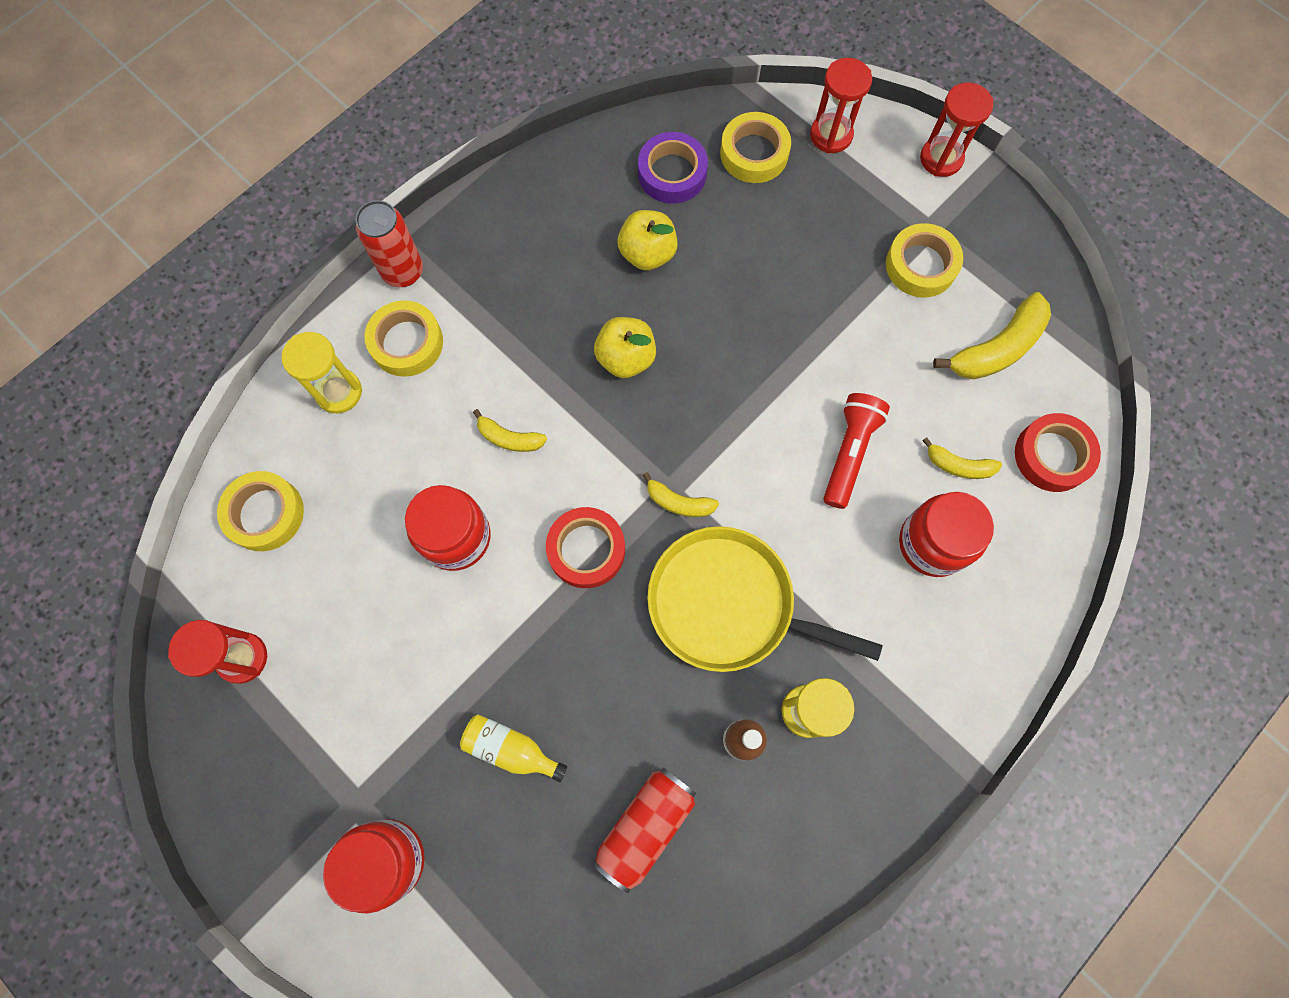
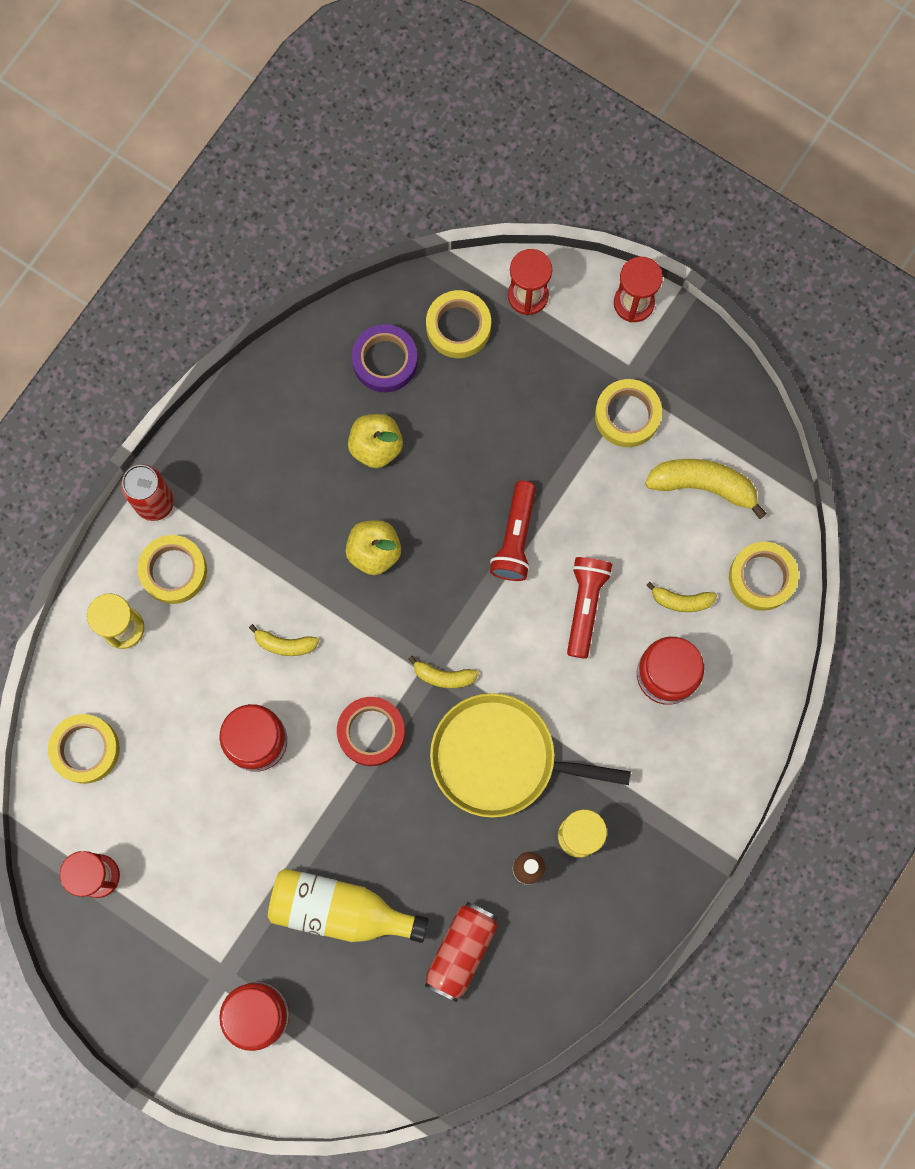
camera: 10 degrees left, 5 degrees up
yellow bottle [460,714,567,782] -> yellow bottle [268,869,429,943], size x1.77
yellow banana [933,292,1051,379] -> yellow banana turned 120 degrees counterclockwise [645,459,767,519]
red tape [1015,413,1101,492] -> yellow tape [729,542,798,611]
none -> red flashlight [490,481,536,581]

